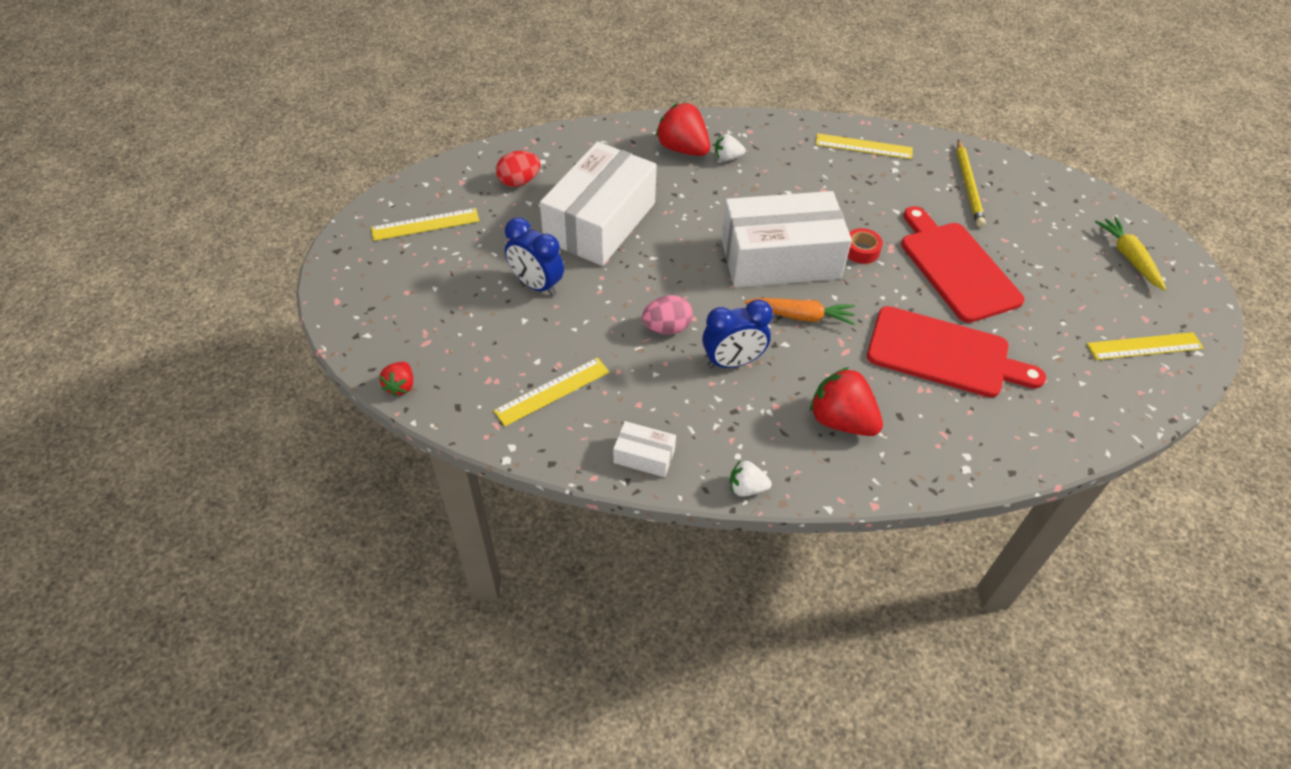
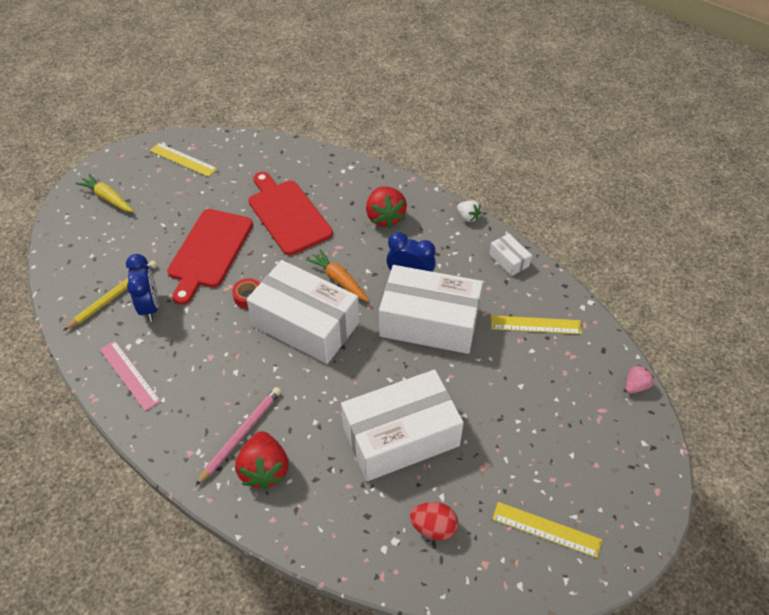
camera: 140 degrees left, 0 degrees up
red strawberry [379,362,413,397] -> pink strawberry [626,365,654,394]
blue clock [505,218,564,296] -> blue clock moved to [126,254,159,322]
pink egg [642,295,693,334] -> white box [379,265,483,354]
white strawberry [715,134,746,162] -> pink pencil [195,387,281,486]
yellow ruler [815,133,913,159] -> pink ruler [100,341,161,411]
yellow carrot [1095,217,1166,291] -> yellow carrot turned 105 degrees clockwise [75,173,133,212]

